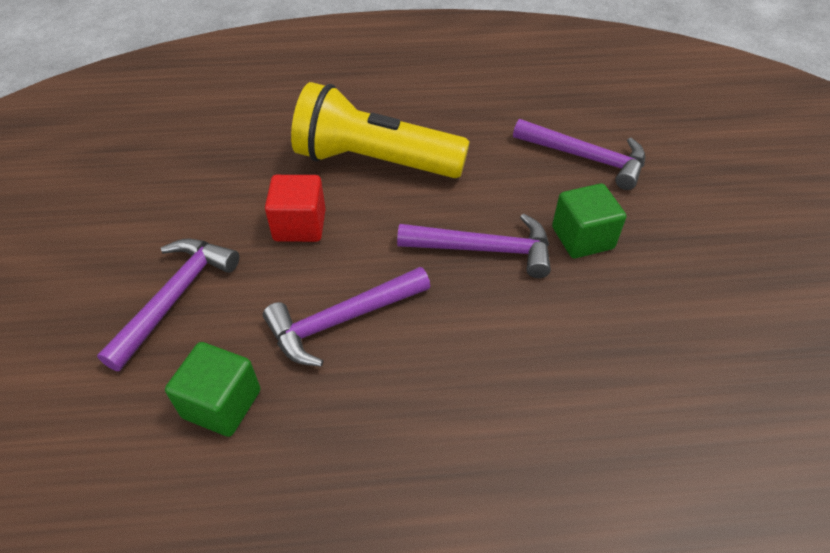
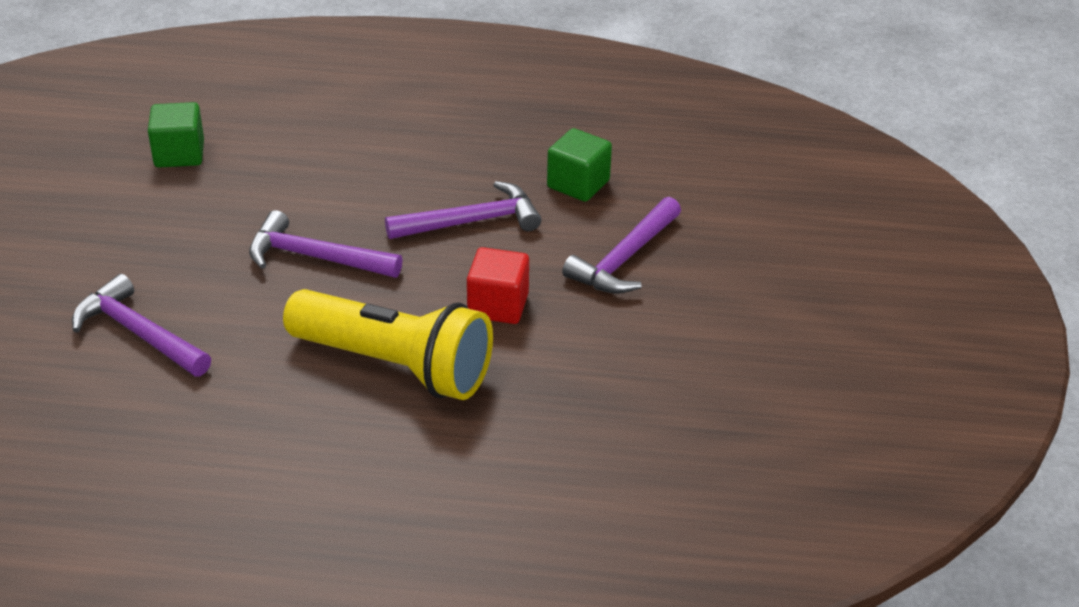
camera: 170 degrees left, 10 degrees down
green cube [552,183,626,258] -> green cube moved to [148,102,204,167]

